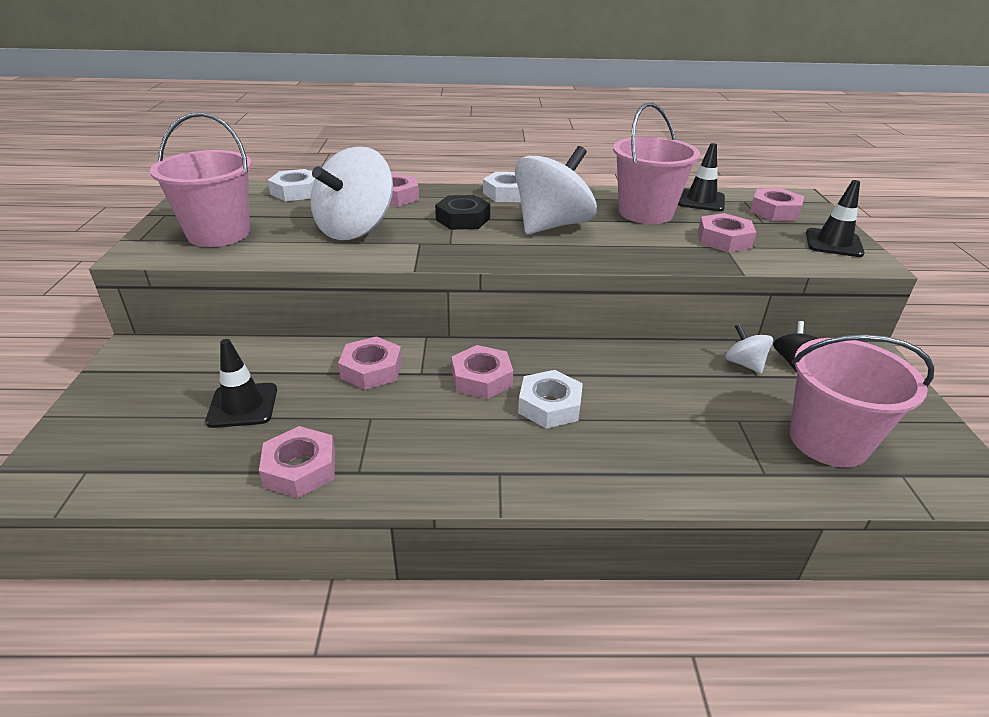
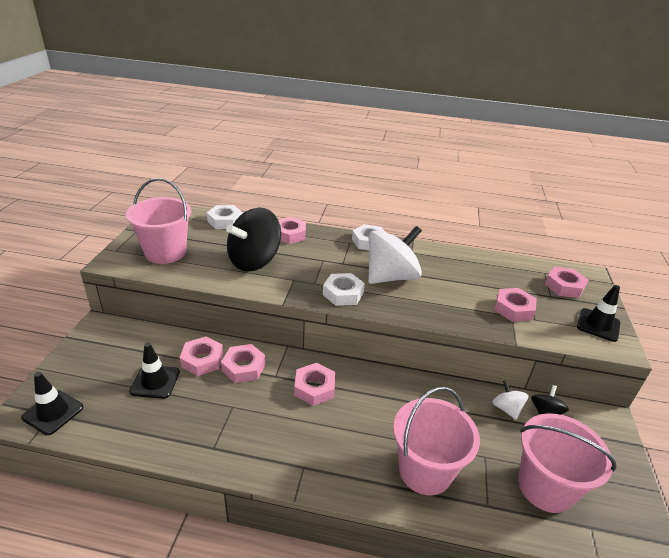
camera: 10 degrees right, 0 degrees up
pink nut [259,426,335,498] -> pink nut moved to [180,336,223,376]
white spinning top [310,147,393,240] -> black spinning top [226,208,281,272]
black nut [435,195,490,230] -> none
white nut [518,370,583,429] -> white nut moved to [323,273,365,306]
pink bucket [613,103,700,224] -> pink bucket moved to [393,386,480,496]
black traffic cone [678,143,725,211] -> black traffic cone moved to [21,372,84,435]

